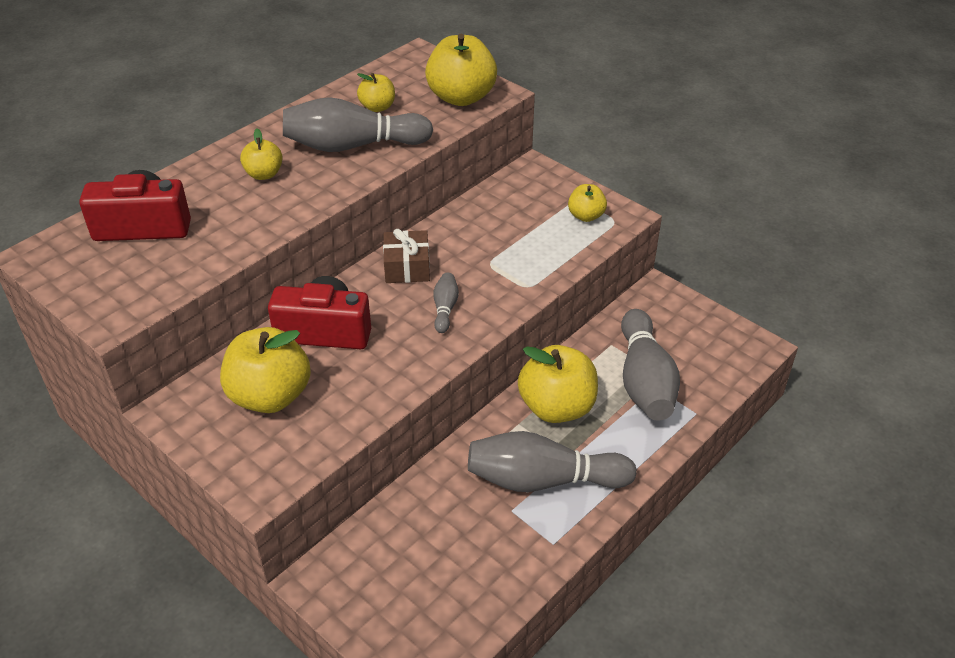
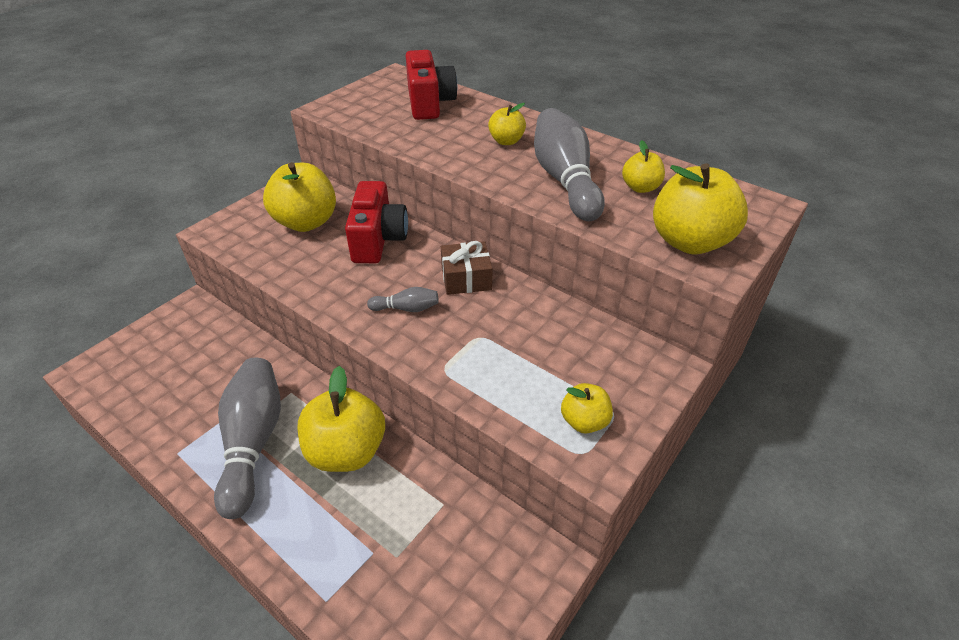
camera: 85 degrees right, 0 degrees up
grey bowling pin [621,309,680,421] -> none

